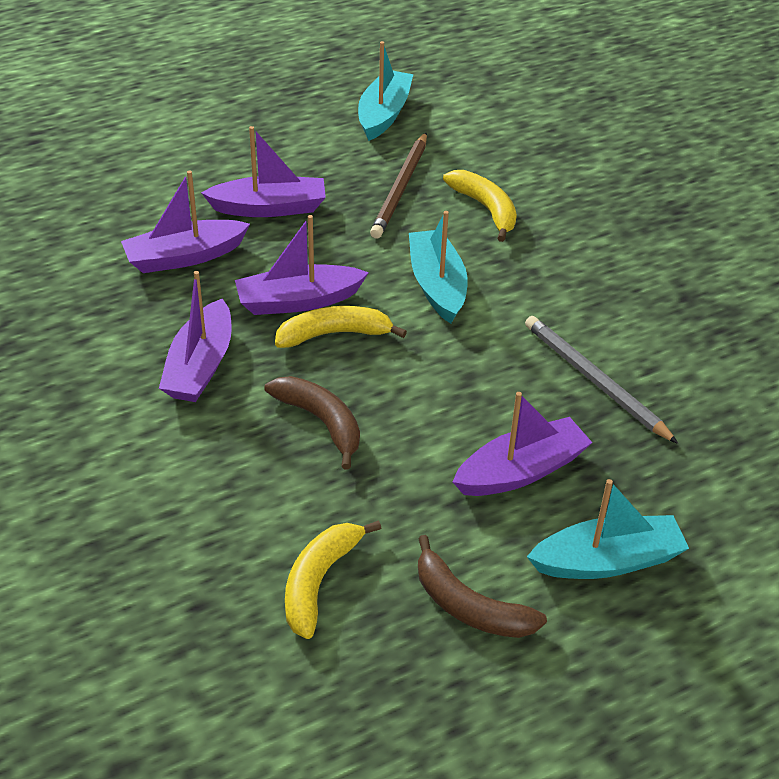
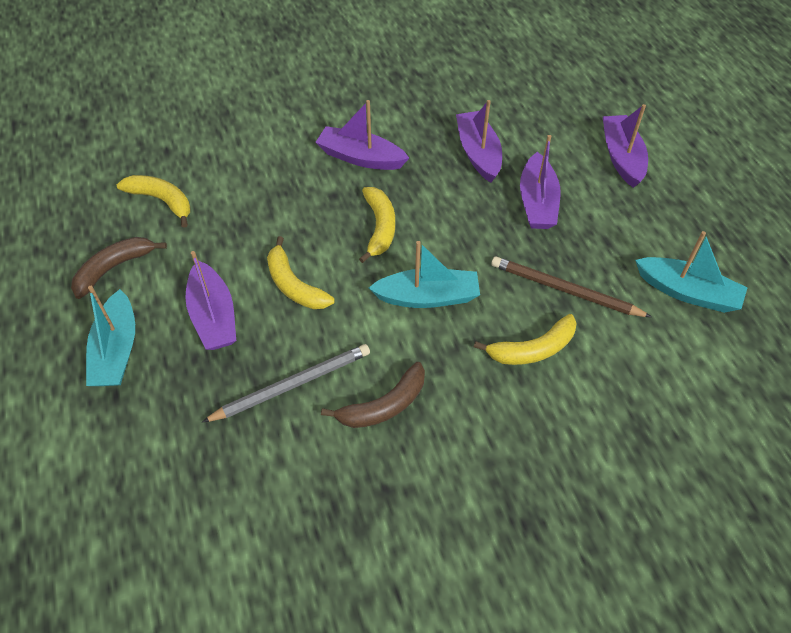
camera: 100 degrees right, 10 degrees up
purple boat [235,215,369,315] -> purple boat moved to [603,104,648,188]
brown banana [265,376,360,470] -> brown banana moved to [321,362,425,428]
none -> yellow banana [267,236,335,309]

